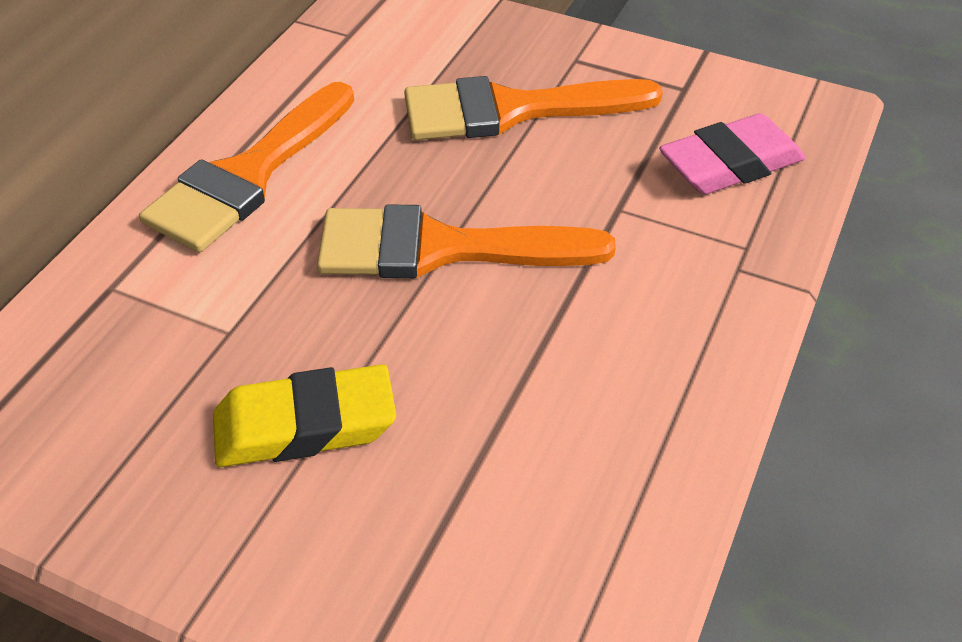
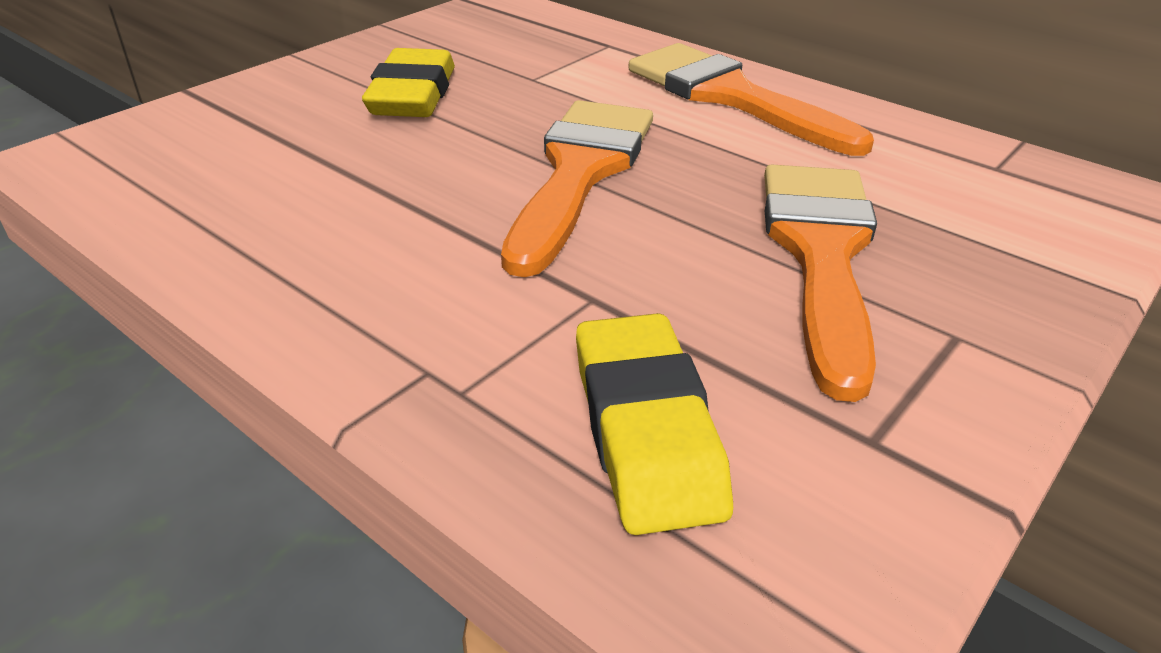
camera: 105 degrees right, 10 degrees down
pink eraser [659,113,805,194] -> yellow eraser [576,313,733,535]

